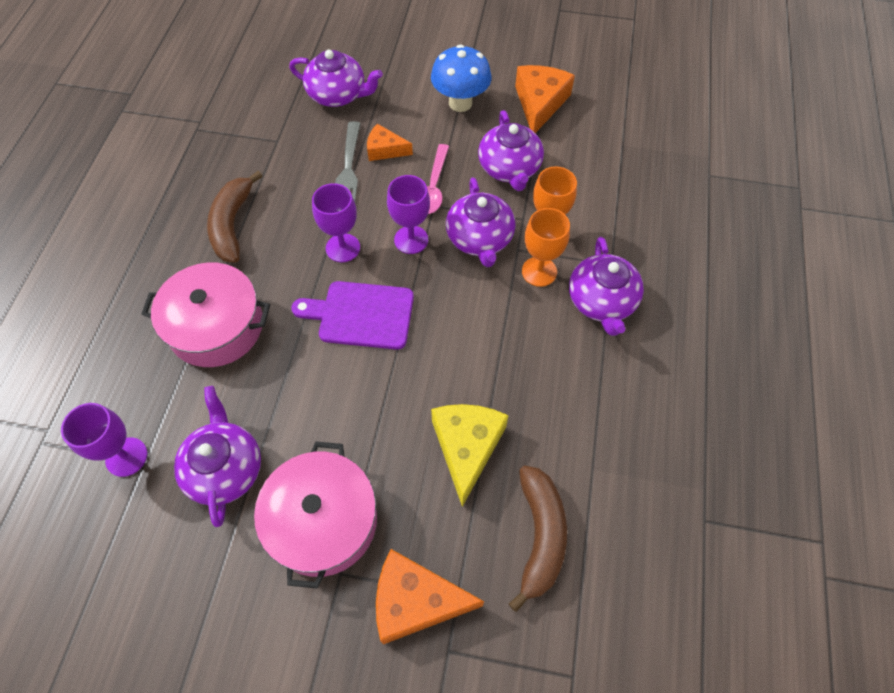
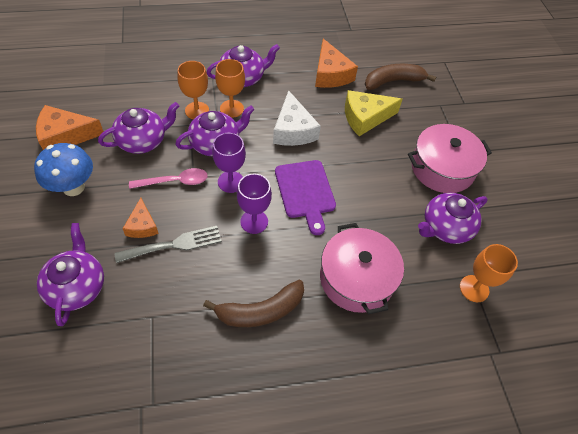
camera: 115 degrees left, 5 degrees down
purple goblet [61,403,147,477] -> orange goblet [460,244,518,302]
orange cheese [376,549,484,644] -> orange cheese moved to [315,39,358,88]
none -> white cheese [273,90,321,146]

